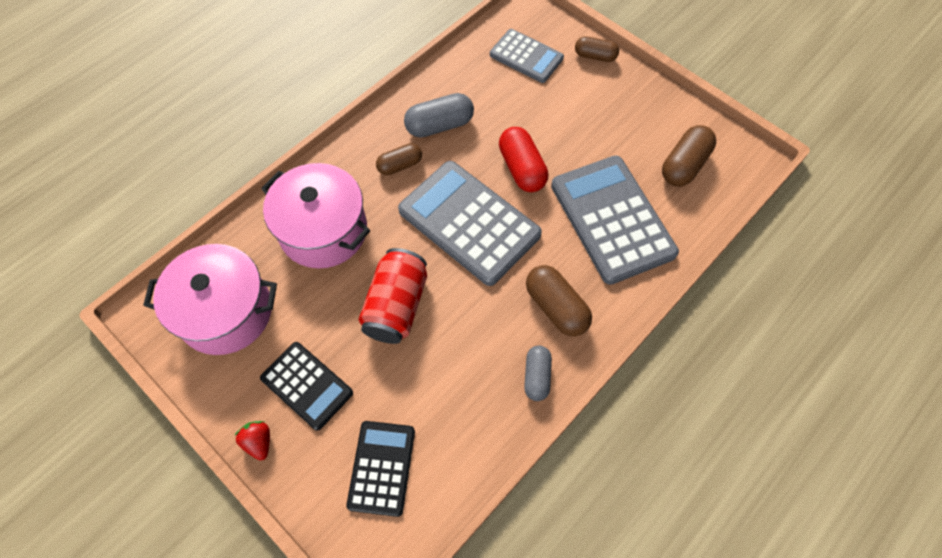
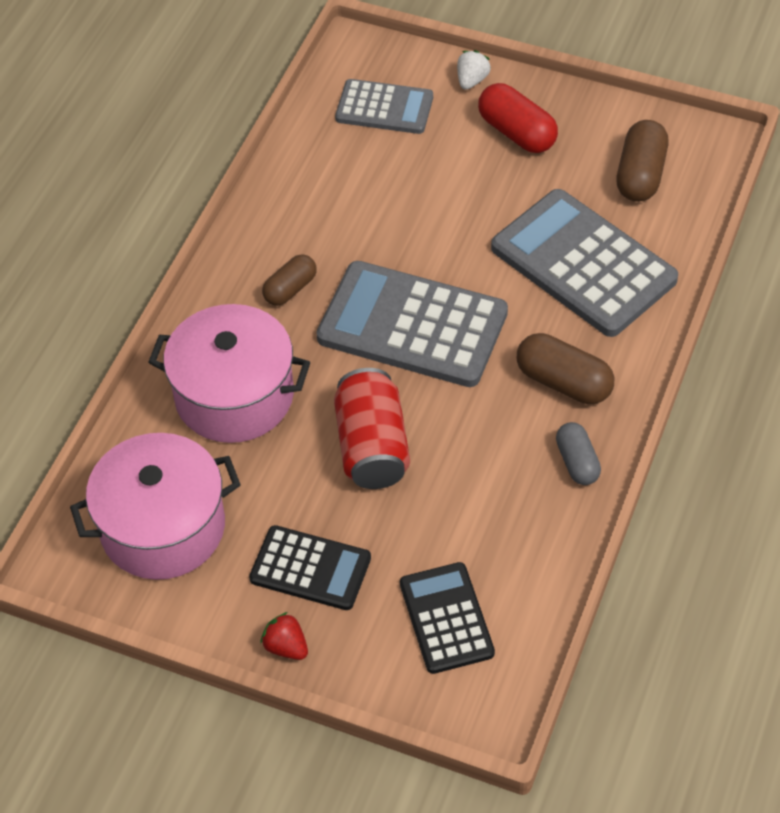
camera: 20 degrees left, 10 degrees down
grey capsule [404,93,474,138] -> none
red capsule [499,127,548,192] -> red capsule moved to [478,83,558,153]
brown capsule [575,36,619,62] -> white strawberry [457,50,491,90]

